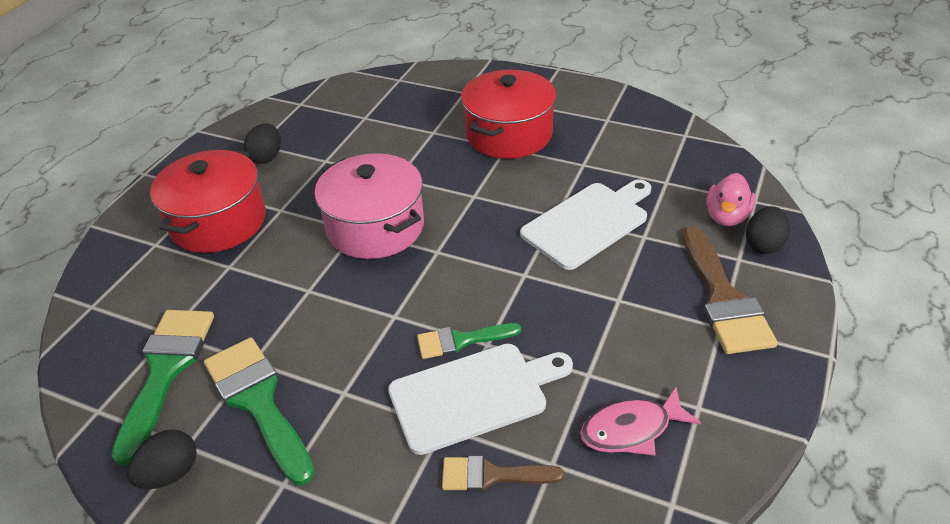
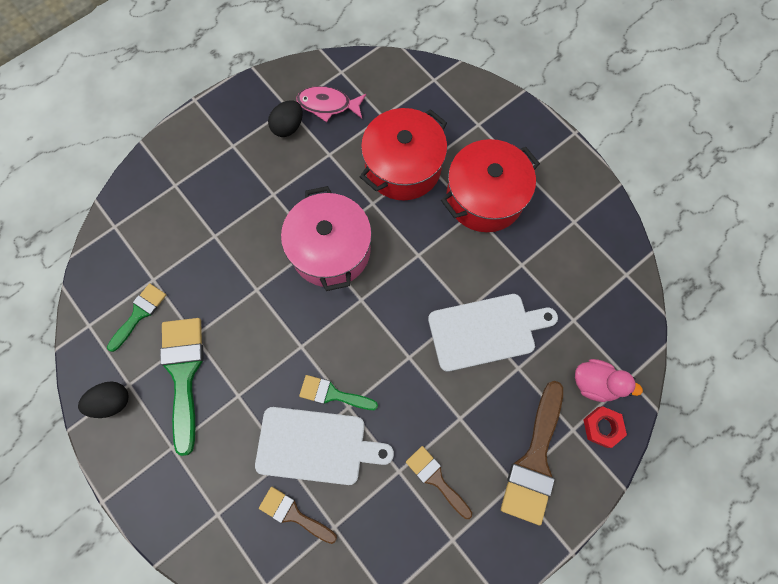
camera: 25 degrees right, 30 degrees up
green brush [111,310,214,465] -> green brush [107,283,166,352], size x0.58
red pot [150,149,266,253] -> red pot moved to [360,108,447,200]
pink fish [580,387,701,456] -> pink fish moved to [296,86,366,122]
pink duck [706,173,756,226] -> pink duck turned 120 degrees counterclockwise [575,359,643,402]
black egg [746,206,790,254] -> red nut [583,406,627,448]
none -> brown brush [406,446,472,519]

